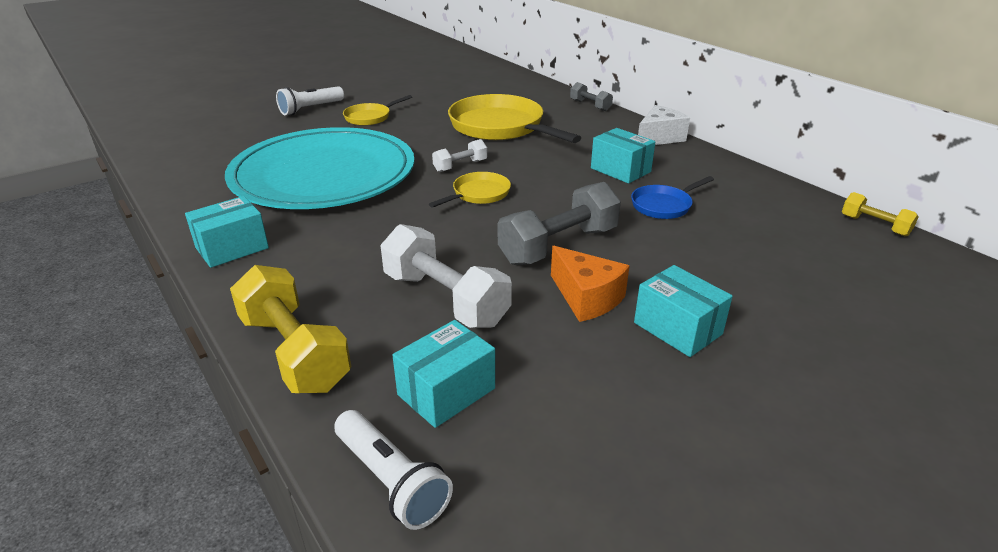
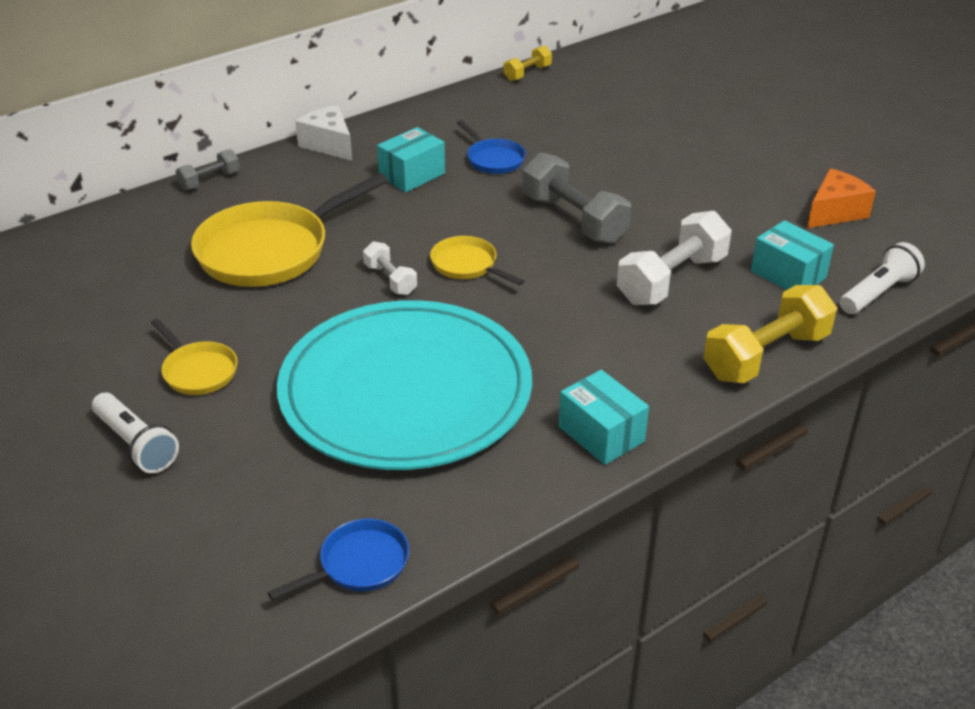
camera: 90 degrees left, 5 degrees up
orange cheese [551,246,629,322] -> orange cheese moved to [807,168,876,228]
turquoise box [634,265,733,357] -> none
none -> blue pan [268,519,409,601]

